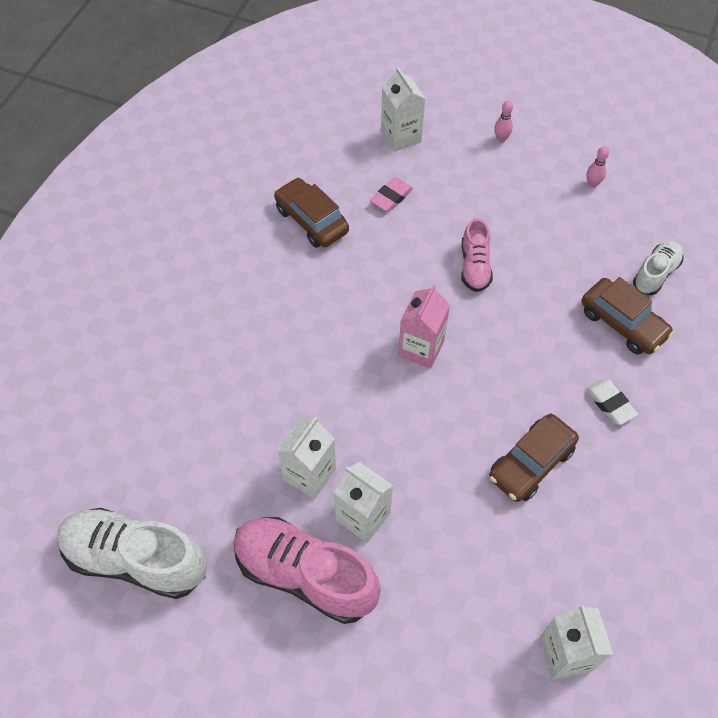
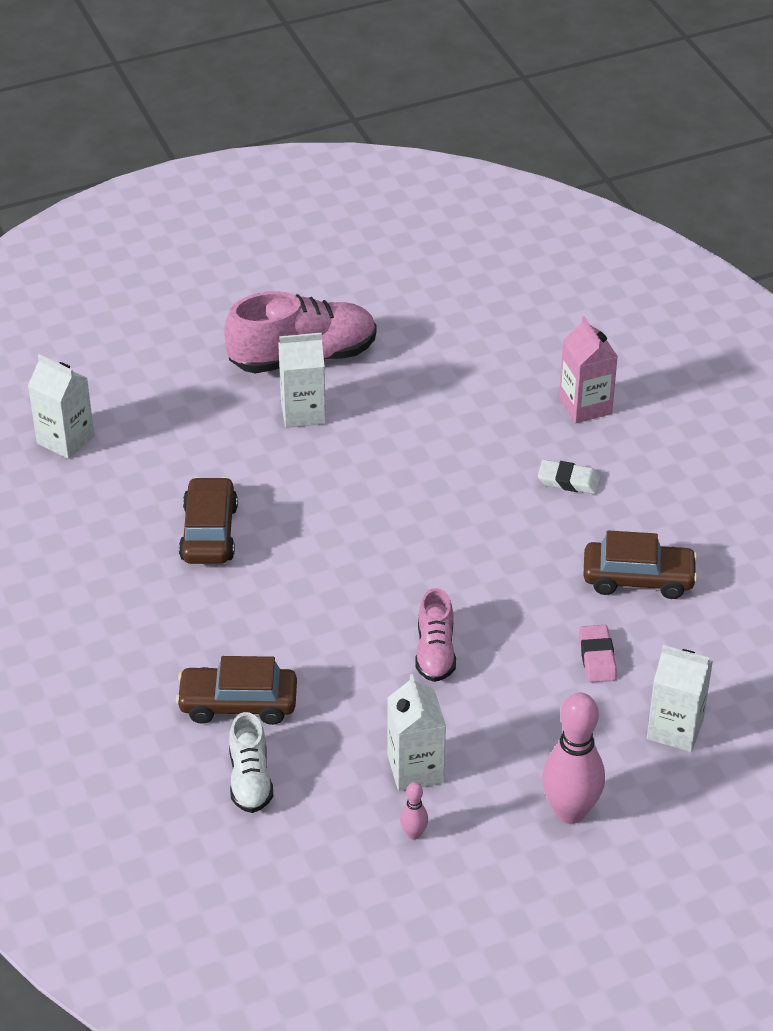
camera: 135 degrees right, 15 degrees down
white shoe [57,508,207,599] -> none
white carton [277,417,336,499] -> white carton moved to [387,674,446,791]
pink carton [398,284,450,369] -> pink carton moved to [559,316,618,423]
pink shoe [461,218,493,292] -> pink shoe turned 135 degrees counterclockwise [415,588,456,682]
pink bowling pin [494,100,513,143] -> pink bowling pin [542,693,605,824], size x2.22
white eraser [586,379,638,425] -> white eraser moved to [538,460,600,494]

